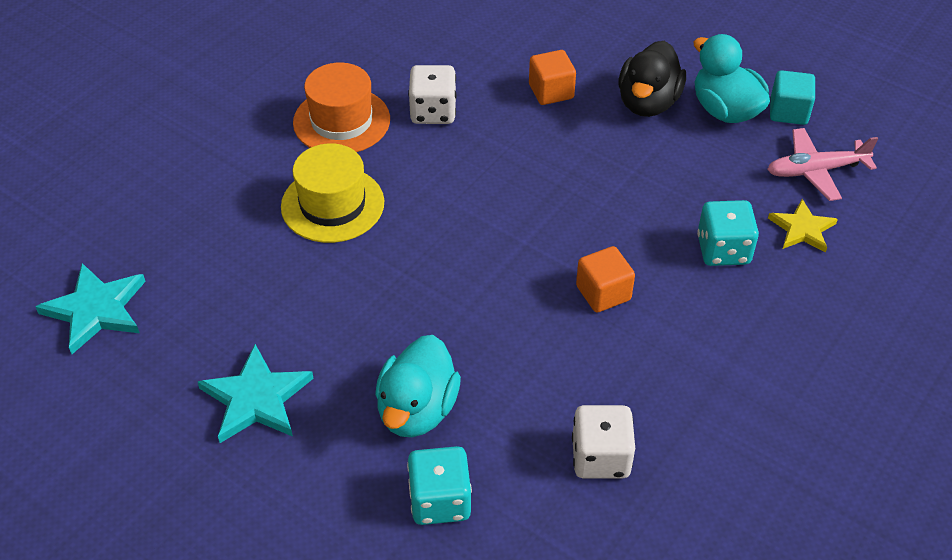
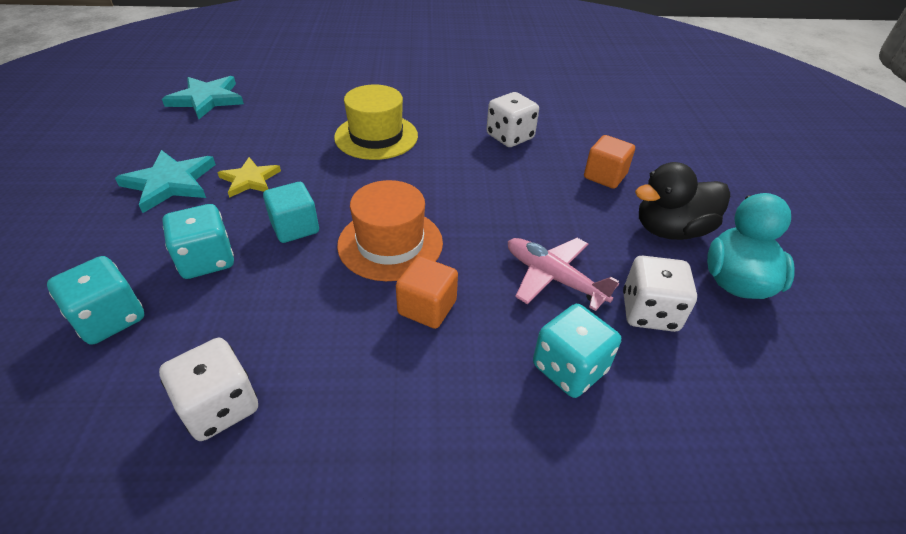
camera: 50 degrees right, 5 degrees down
orange hat [293,63,390,152] -> orange hat moved to [337,180,443,281]
turquoise duck [375,335,461,437] -> turquoise dice [163,204,234,279]
pink plane [767,128,878,201] -> pink plane moved to [508,238,619,311]
yellow star [768,199,838,253] -> yellow star moved to [217,157,281,198]
turquoise cube [770,70,815,125] -> turquoise cube moved to [263,182,319,243]
none -> white dice [623,256,697,332]

